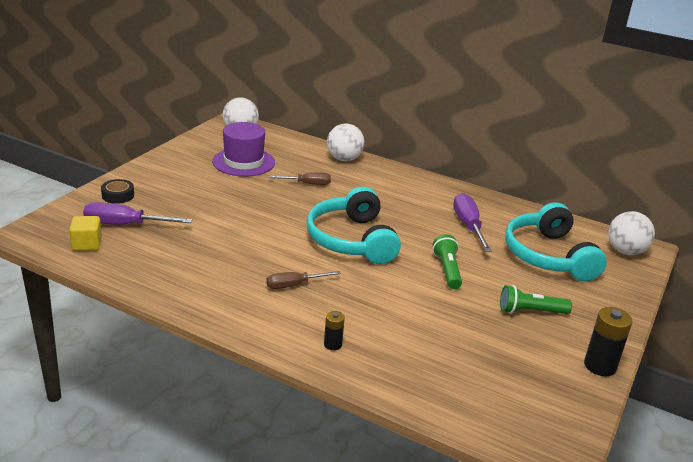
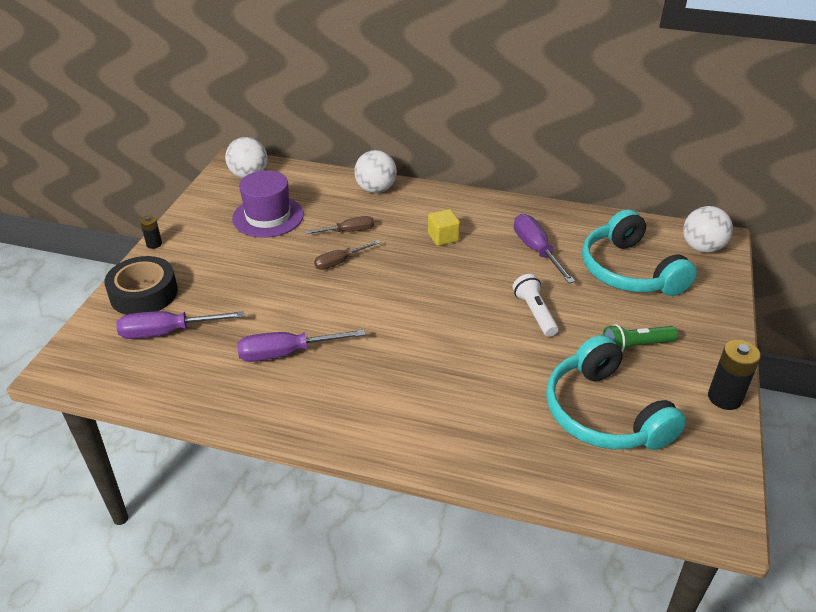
camera: 10 degrees left, 10 degrees up
yellow cube [69,216,102,251] -> yellow cube moved to [428,209,460,246]
black tape [101,179,134,204] -> black tape [104,256,178,315], size x1.82
brown screwdriver [266,271,341,289] -> brown screwdriver moved to [314,240,380,270]
turquoise headphones [307,187,401,264] -> turquoise headphones moved to [546,335,686,450]
black battery [324,311,345,350] -> black battery moved to [140,215,162,249]
green flashlight [433,234,462,289] -> white flashlight [513,274,558,337]
none -> purple screwdriver [237,329,365,362]

